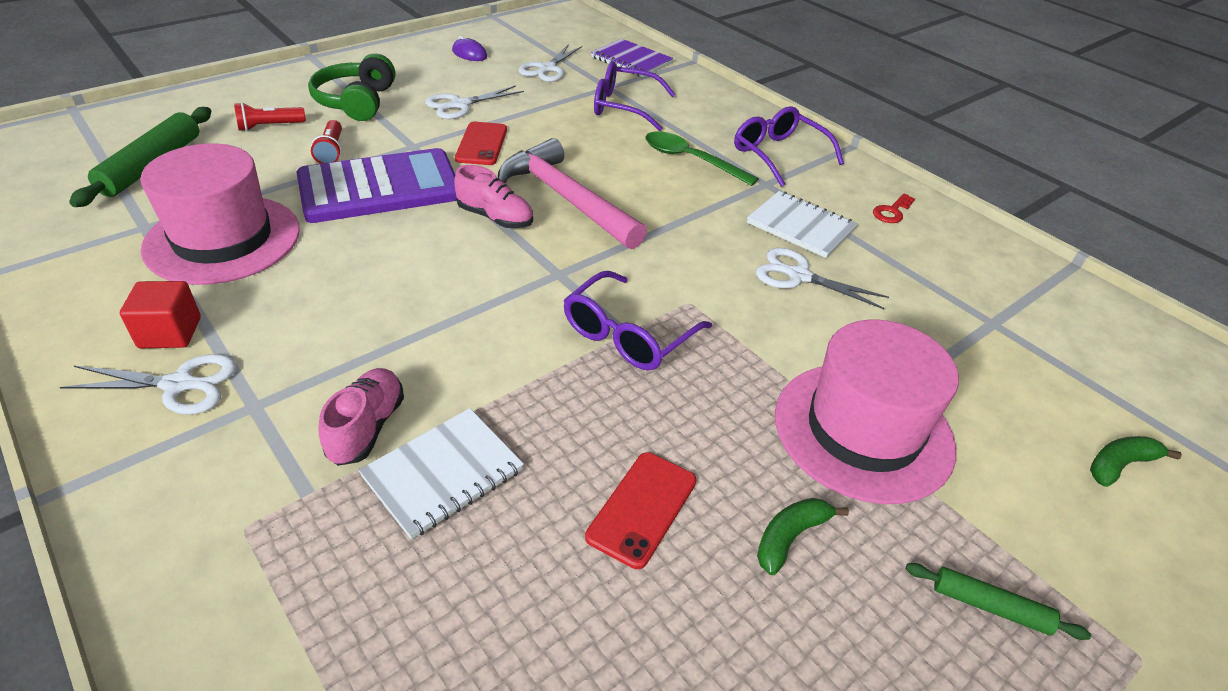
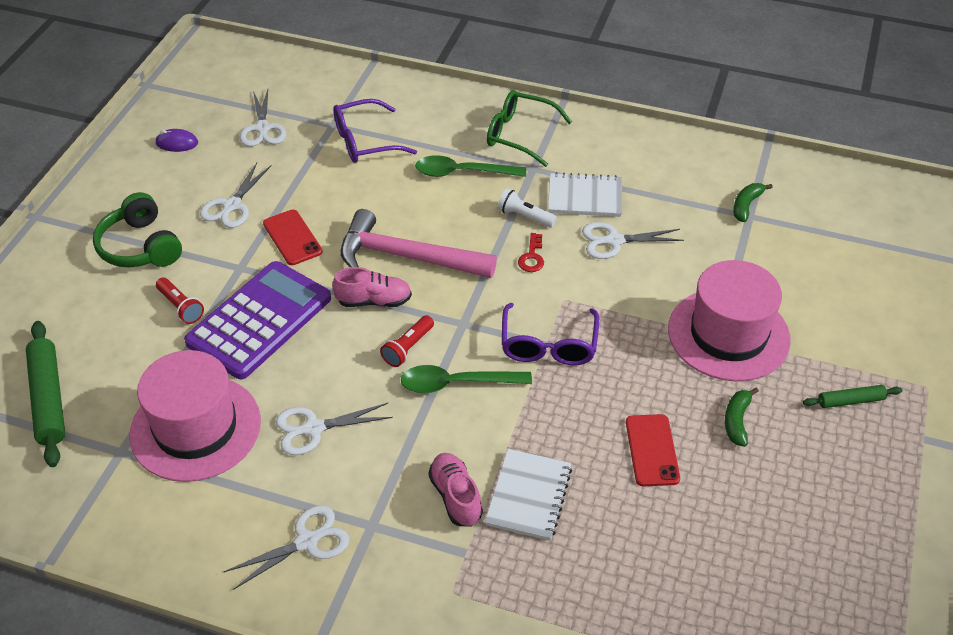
camera: 30 degrees left, 5 degrees up
red cube [120,281,201,348] -> none
red flashlight [234,102,306,131] -> red flashlight moved to [380,315,434,367]
purple notebook [591,39,673,77] -> none
purple glasses [734,106,844,187] -> green glasses [487,90,572,167]
red key [873,194,915,223] -> red key moved to [518,233,544,272]
green banana [1090,436,1182,487] -> green banana moved to [733,183,773,222]
none -> white scissors [276,403,393,455]
none -> green spoon [401,365,532,393]
none -> white flashlight [497,188,557,227]

